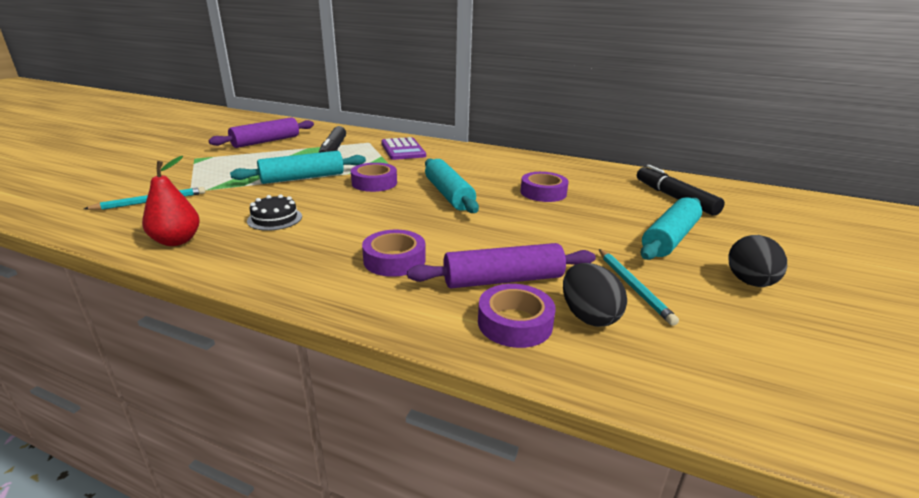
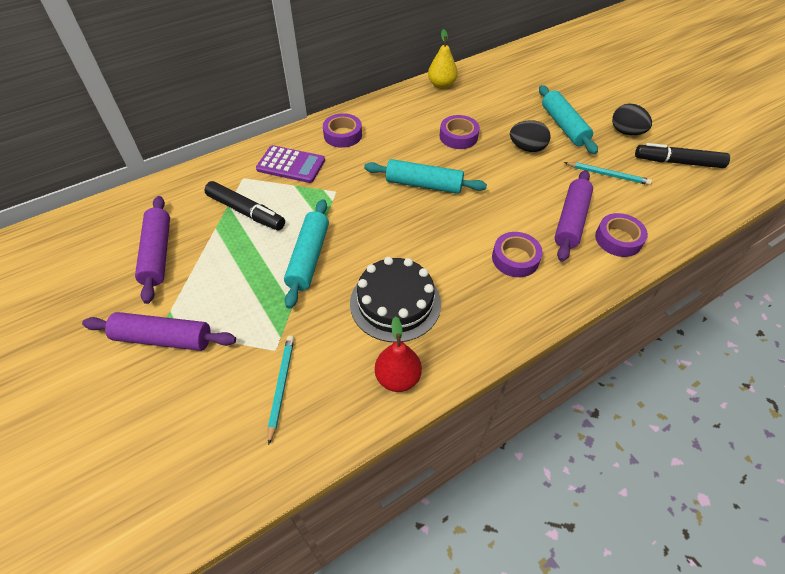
camera: 55 degrees left, 25 degrees up
black cake [247,194,302,231] -> black cake [350,257,441,342], size x1.85
purple tape [351,163,397,192] -> purple tape moved to [323,113,362,148]
black egg [563,263,627,327] -> black egg moved to [510,120,551,152]
black marker [637,165,725,215] -> black marker moved to [635,143,730,168]
none -> purple rolling pin [82,312,236,351]
none -> yellow pear [428,29,458,89]

